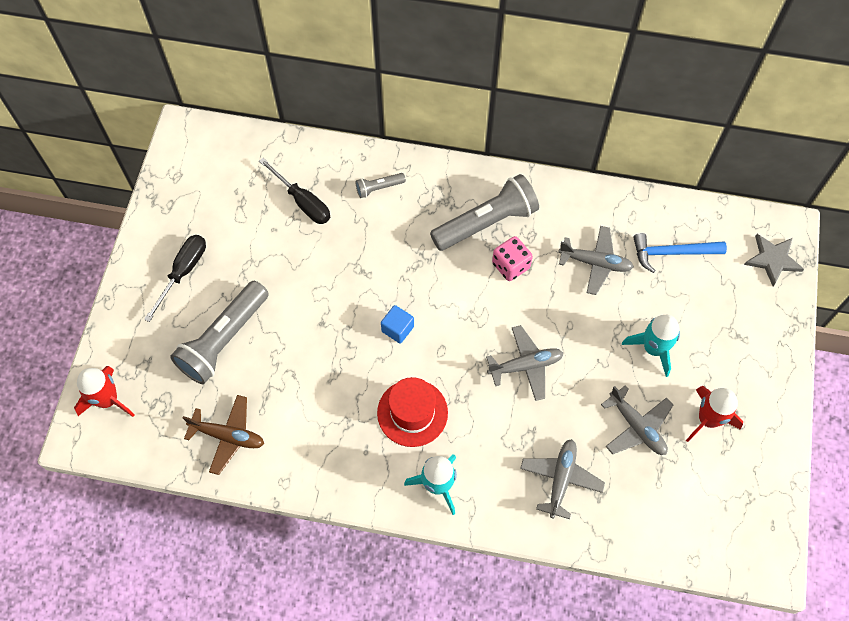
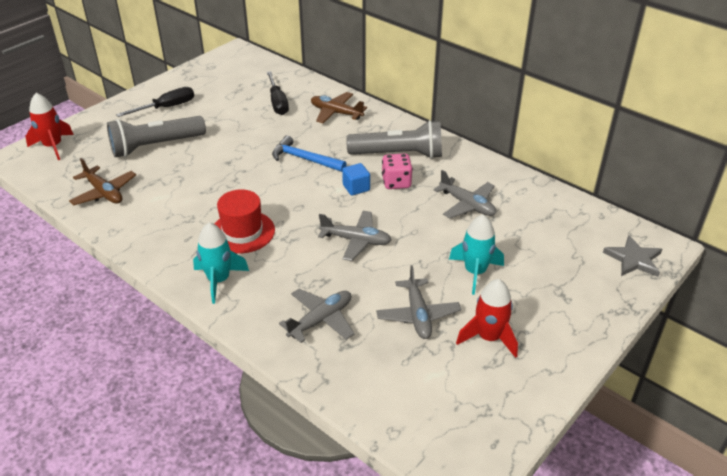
camera: 30 degrees right, 25 degrees down
grey flashlight [355,173,406,198] -> brown plane [311,92,367,123]
blue cube [381,305,414,344] -> blue cube moved to [342,163,370,195]
blue hammer [633,233,727,273] -> blue hammer moved to [272,135,347,172]

